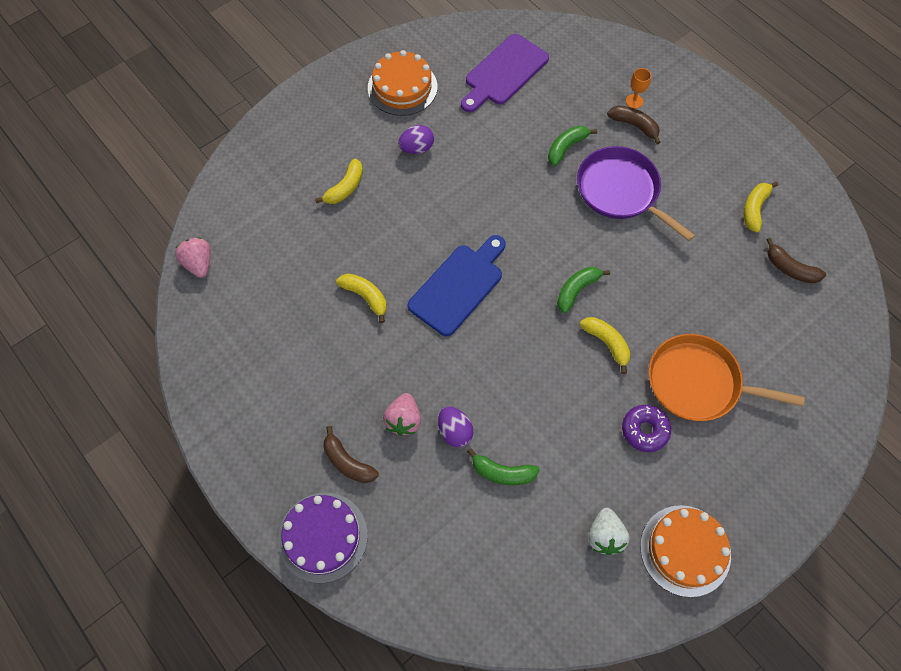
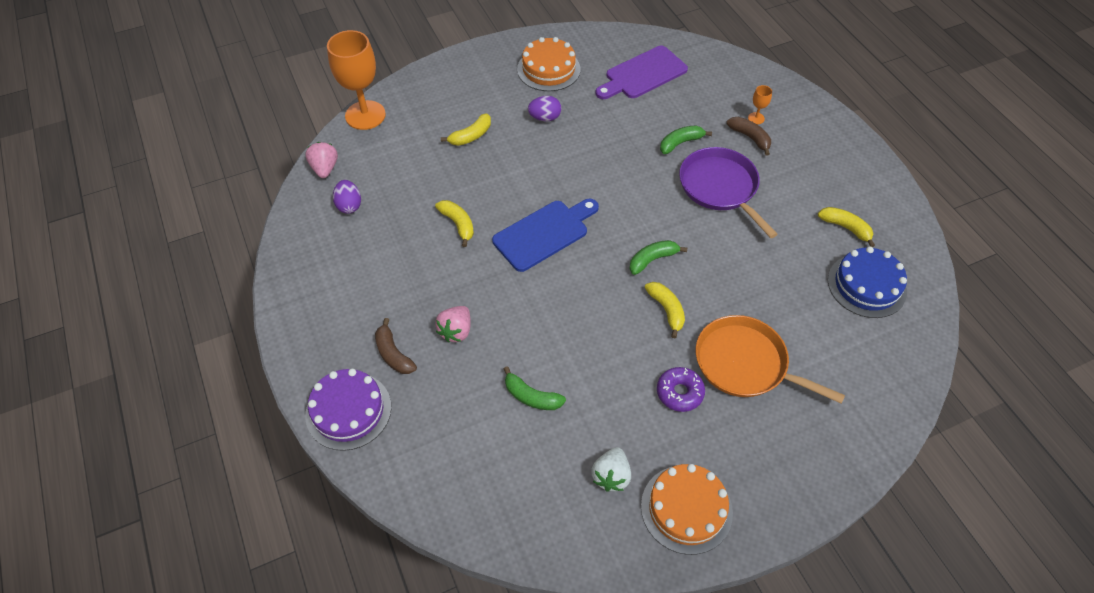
camera: 15 degrees right, 10 degrees down
purple egg [438,407,473,447] -> purple egg moved to [333,180,361,214]
yellow banana [744,181,778,232] -> yellow banana turned 90 degrees clockwise [818,207,875,247]
brown banana [767,238,826,284] -> blue cake [828,247,907,318]
none -> orange goblet [327,30,386,130]

